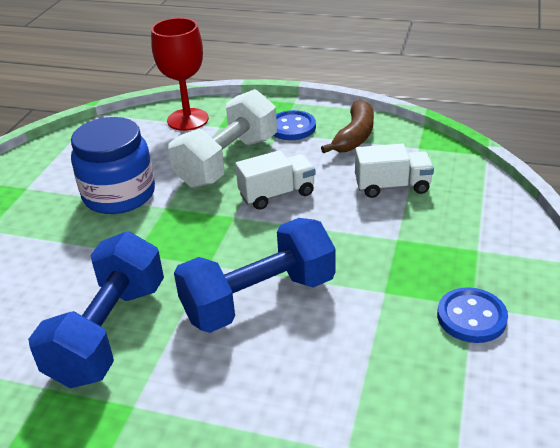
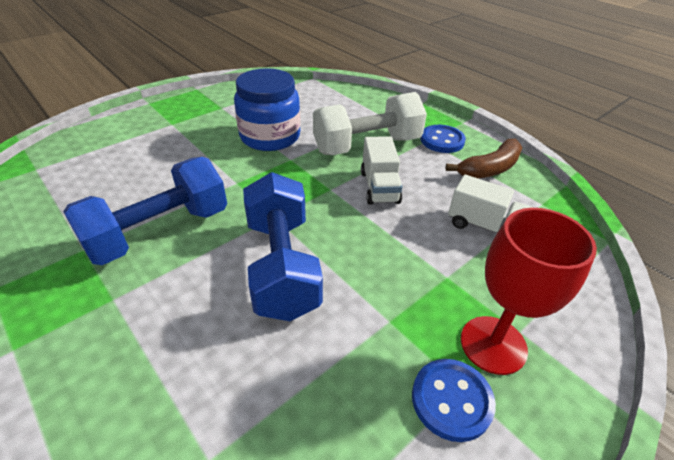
camera: 30 degrees right, 5 degrees up
red goblet [151,18,209,131] -> red goblet moved to [461,208,597,375]
blue dumbbell [174,218,336,333] -> blue dumbbell turned 75 degrees clockwise [243,172,323,321]
white truck [235,150,315,210] -> white truck turned 75 degrees clockwise [361,136,402,205]

